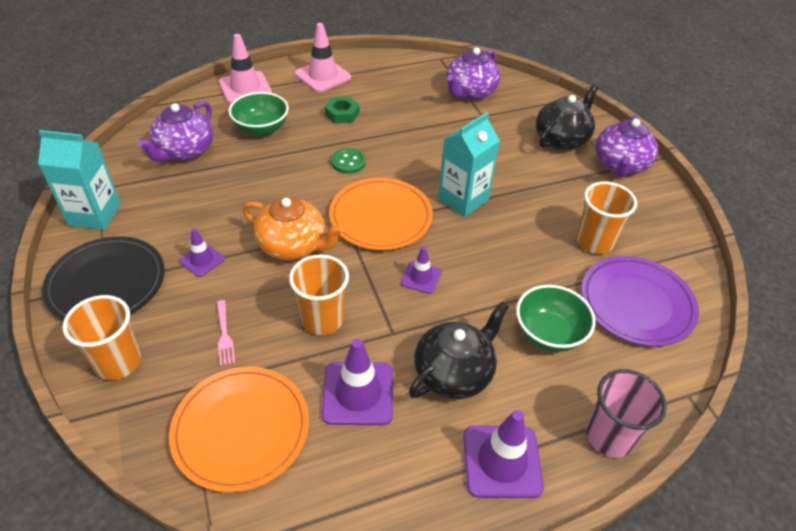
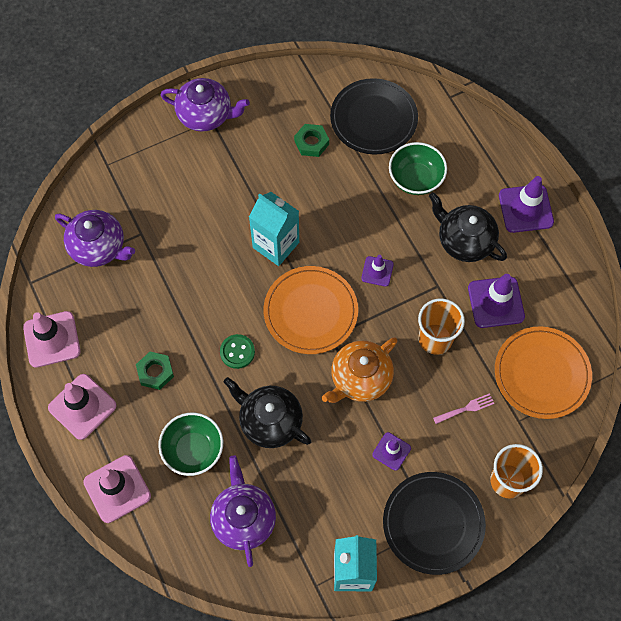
camera: 95 degrees left, 20 degrees up
purple teapot [137,101,213,162] -> purple teapot turned 120 degrees counterclockwise [210,456,276,567]
orange teapot [243,197,345,260] -> orange teapot turned 150 degrees counterclockwise [322,337,397,403]
black teapot [536,84,599,150] -> black teapot moved to [224,377,311,448]
orange cup [576,181,637,254] -> green nut [294,124,329,157]
purple plate [581,256,699,346] -> black plate [330,78,418,155]
pink cup [586,369,667,458] -> none
none -> pink traffic cone [23,311,81,368]

